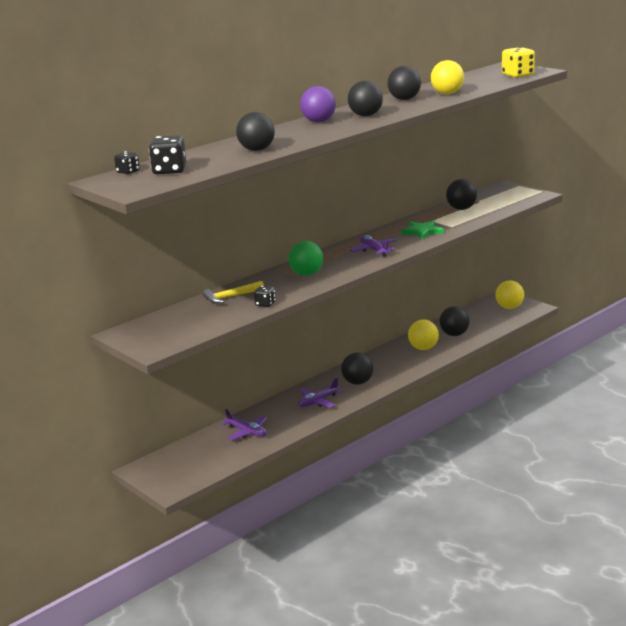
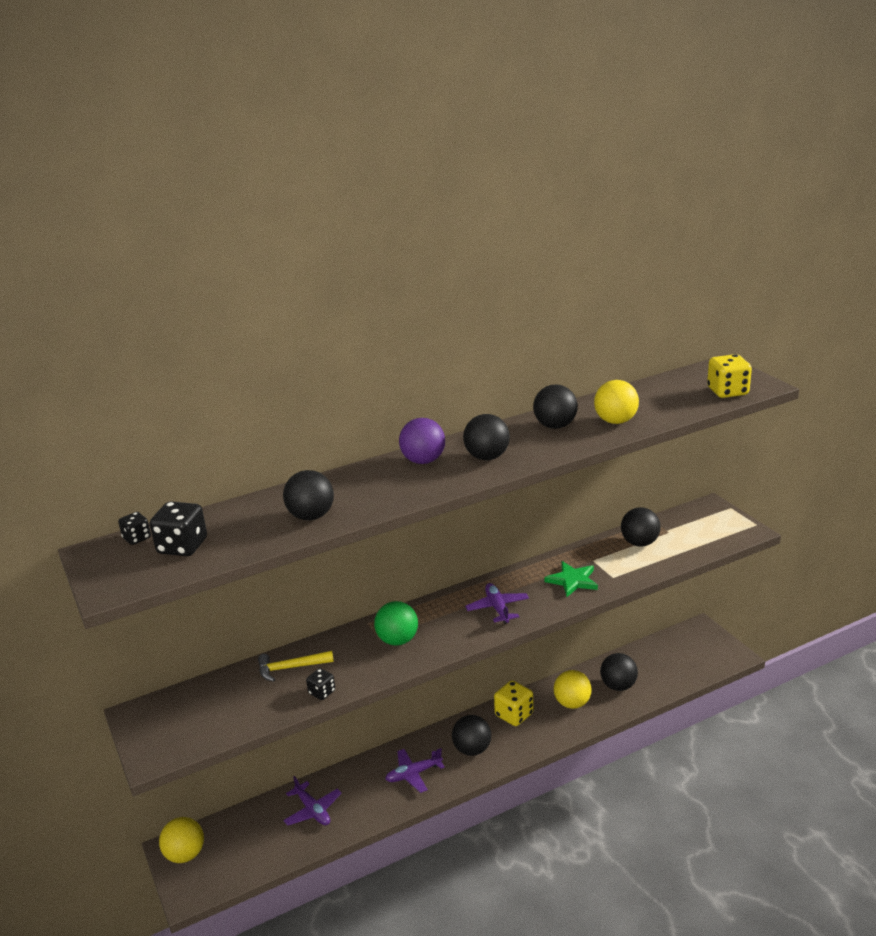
camera: 15 degrees right, 5 degrees up
yellow ball [495,280,524,309] -> yellow ball moved to [159,817,204,863]
none -> yellow dice [494,680,534,726]

